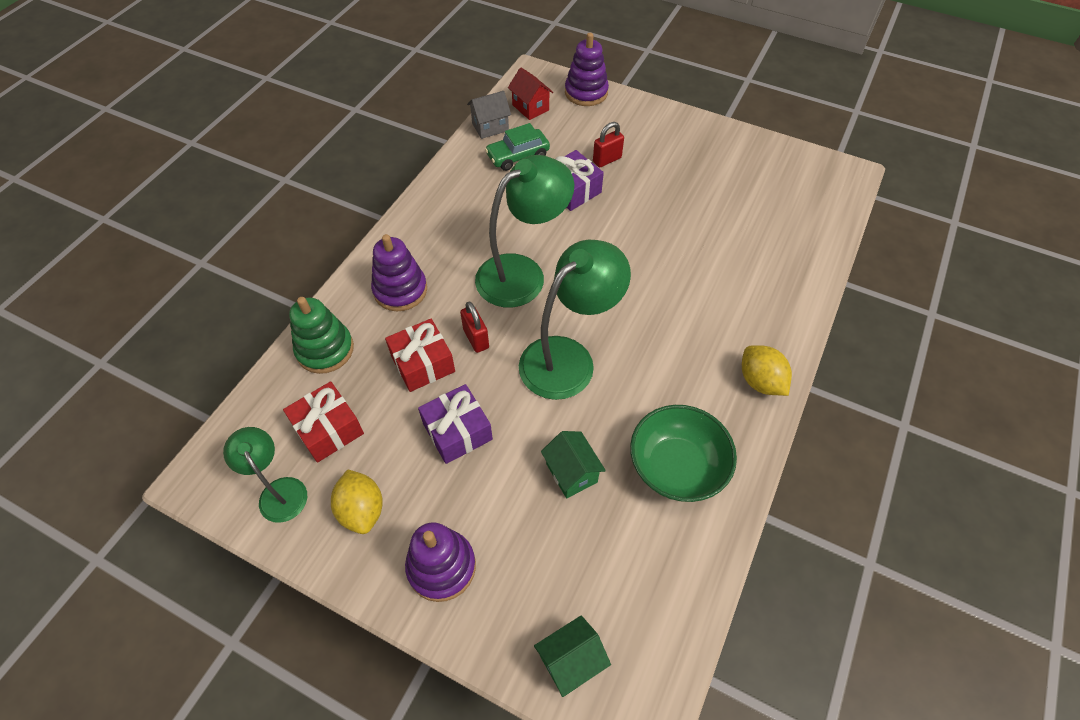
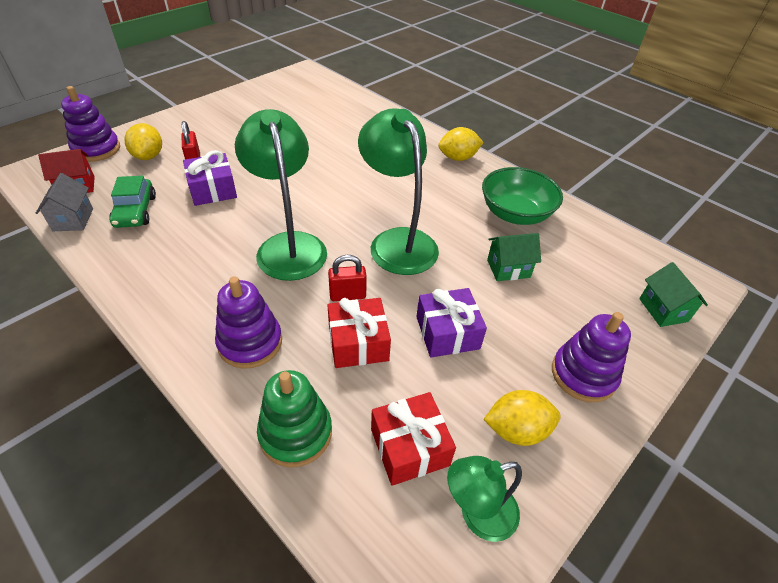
camera: 75 degrees left, 10 degrees down
none -> yellow lemon [125,123,162,160]

